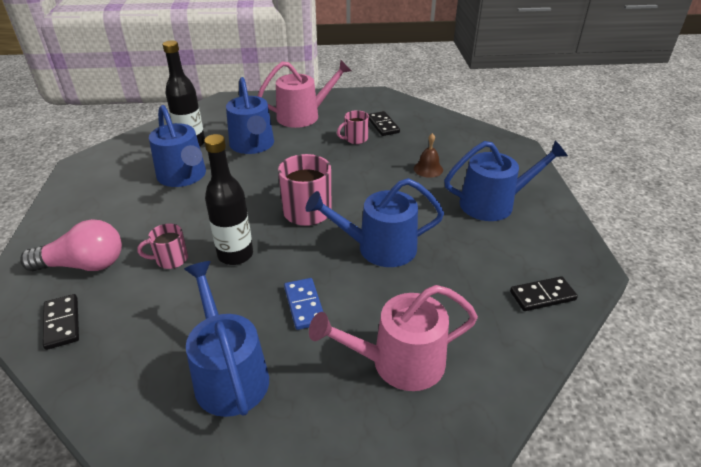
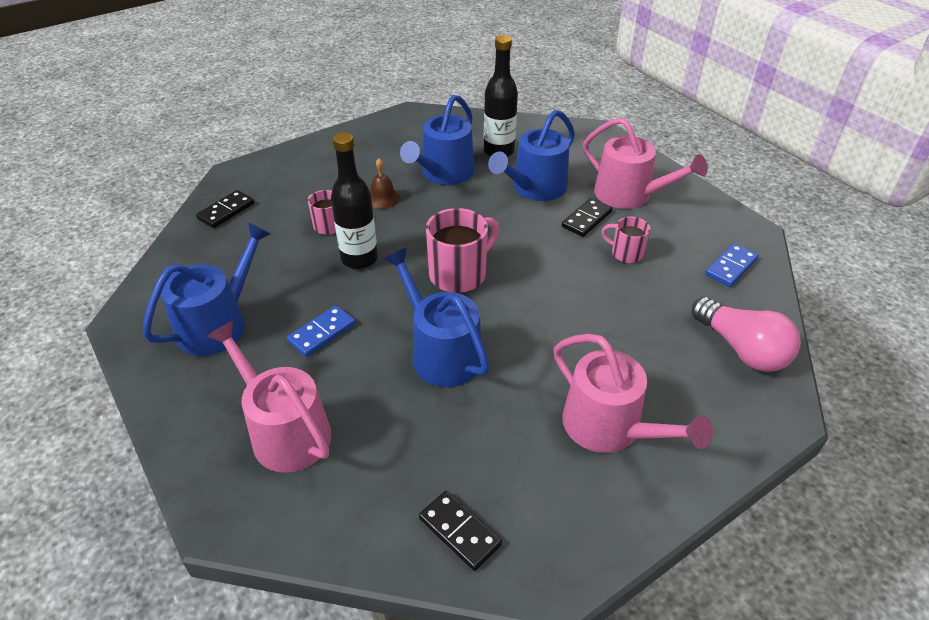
camera: 60 degrees right, 5 degrees up
pink light bulb [20,219,122,272] -> pink light bulb moved to [692,297,801,372]
black domino [368,111,400,136] -> black domino moved to [562,198,612,237]
brown bell [414,133,443,178] -> brown bell moved to [370,158,400,209]
blue watering can [444,141,568,221] -> pink watering can [553,334,713,453]
none -> blue domino [705,243,759,287]

